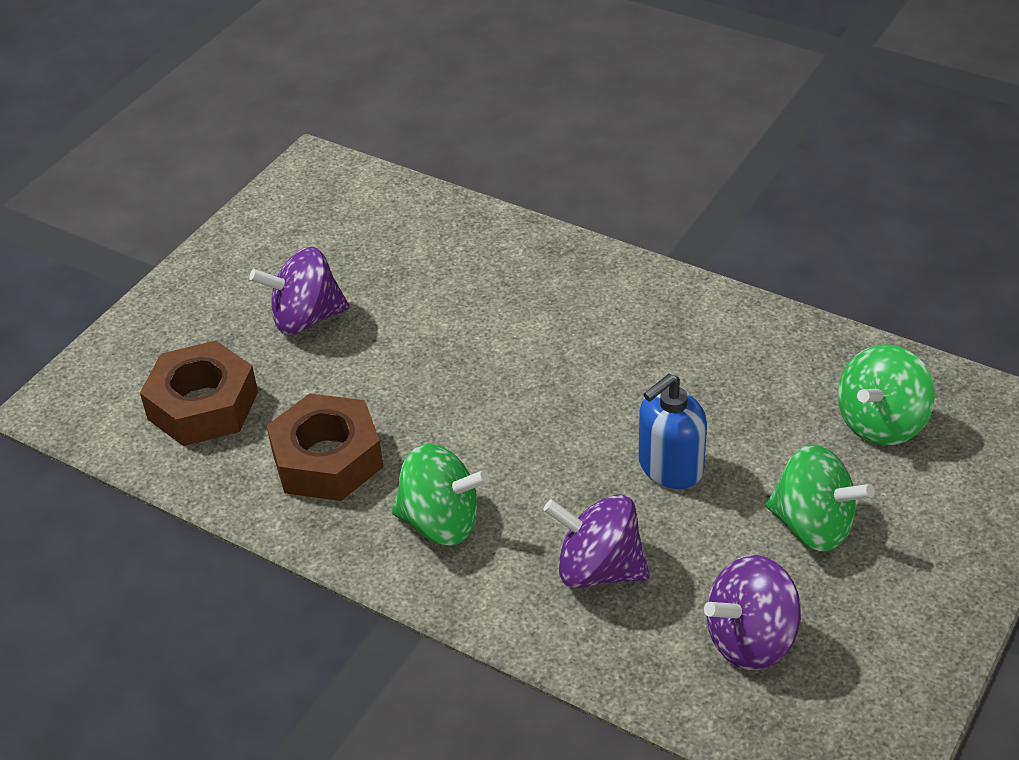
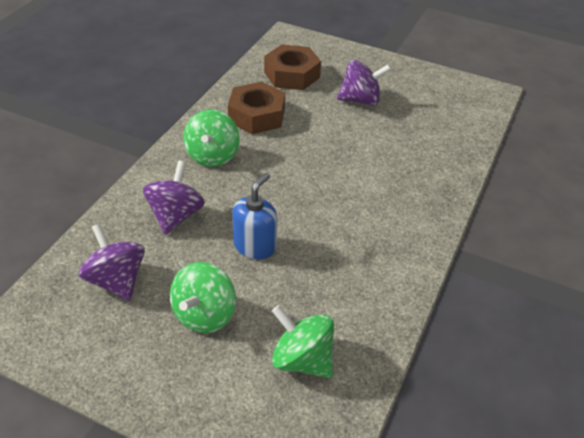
camera: 80 degrees right, 0 degrees up
purple spinning top [249,247,349,335] -> purple spinning top turned 105 degrees clockwise [337,60,391,106]
blue soap dispenser [639,374,707,489] -> blue soap dispenser turned 75 degrees clockwise [232,173,277,259]

